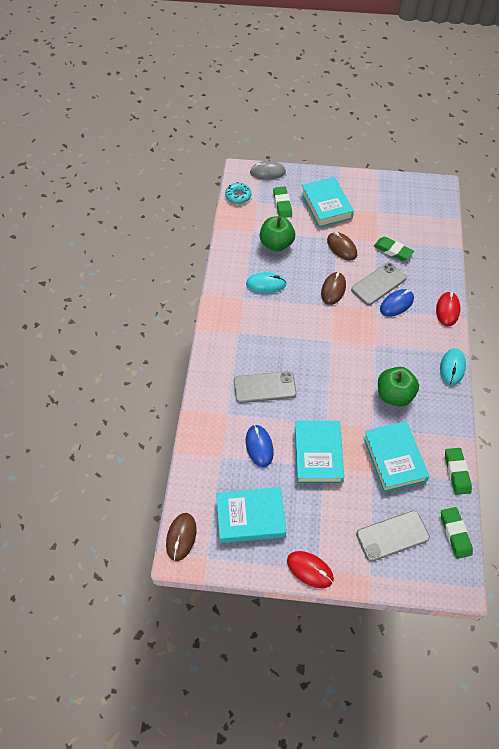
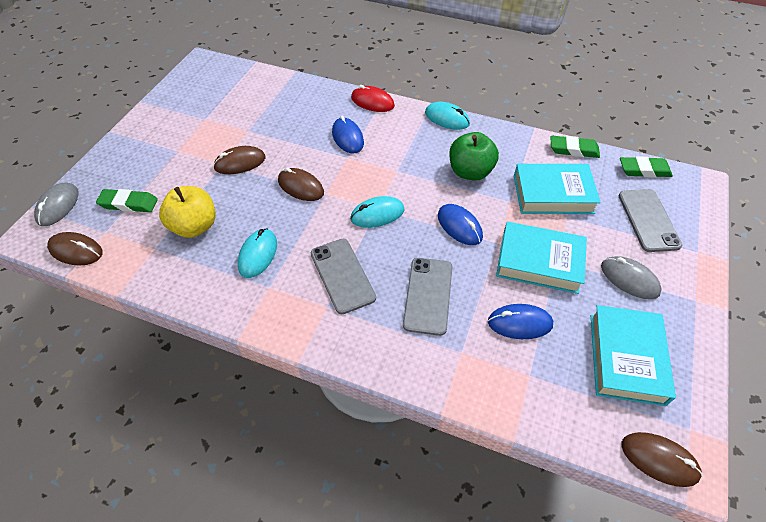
camera: 75 degrees left, 5 degrees down
turquoise donut [225,182,252,204] -> brown mouse [47,232,103,266]
green apple [260,216,295,251] -> yellow apple [159,186,216,238]
red mouse [287,551,334,588] -> none
turquoise book [301,177,354,228] -> none
grey phone [351,263,407,305] -> grey phone moved to [311,239,376,314]
green eraser [374,237,414,261] -> none
none -> turquoise mouse [350,196,405,228]
none -> blue mouse [438,204,483,245]
none -> grey mouse [601,256,662,299]

